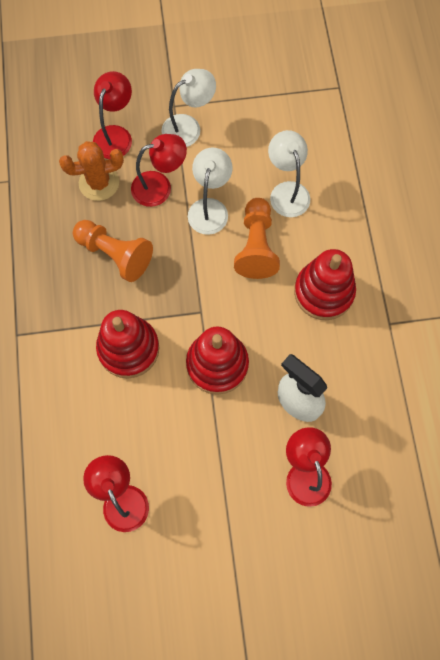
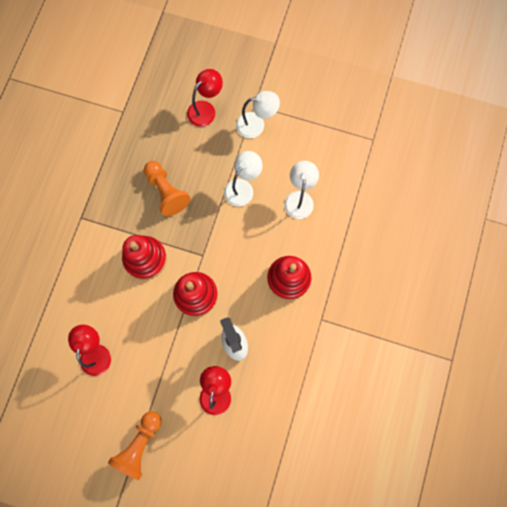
camera: 25 degrees right, 5 degrees up
orange cactus [59,141,124,201] -> none
red lamp [131,134,187,207] -> none
orange pawn [234,198,280,279] -> orange pawn moved to [108,411,162,480]

